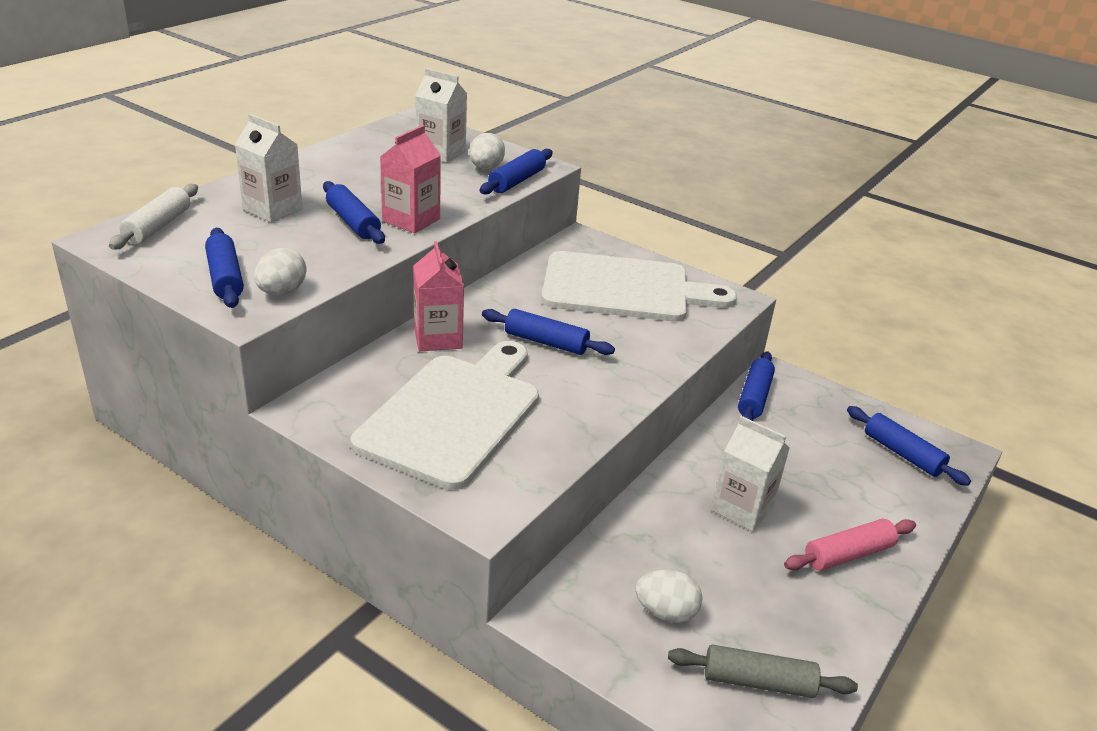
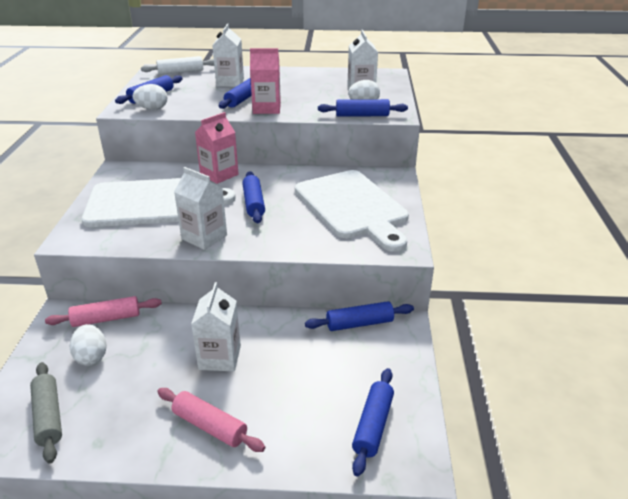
camera: 60 degrees right, 0 degrees up
none -> pink rolling pin [45,296,162,327]
none -> white carton [174,167,227,250]

